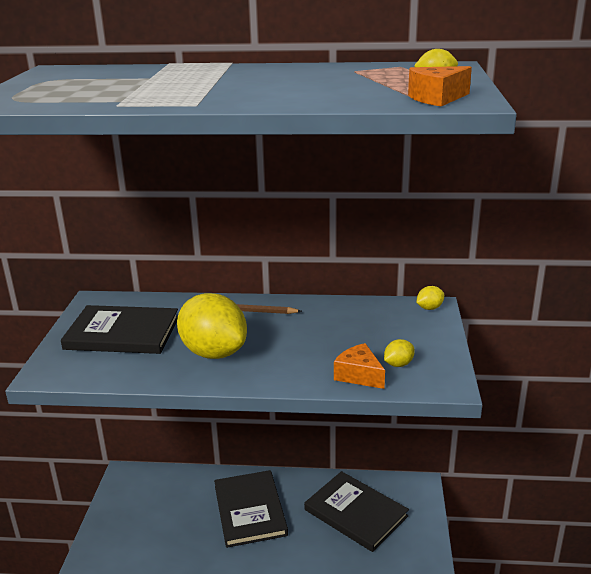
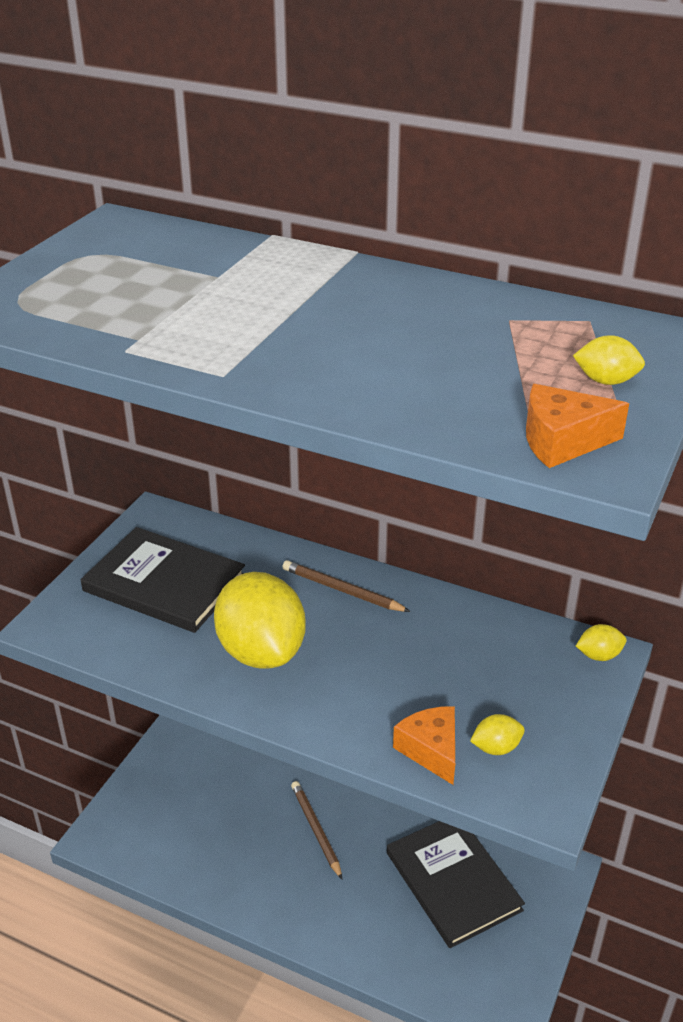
camera: 20 degrees right, 10 degrees up
black book [214,470,288,548] -> brown pencil [291,781,342,879]

